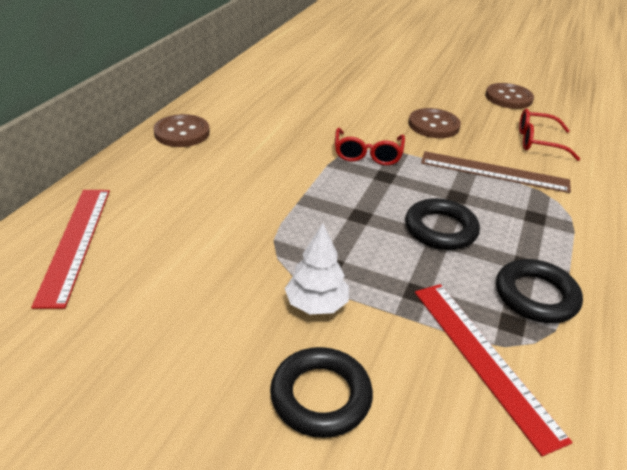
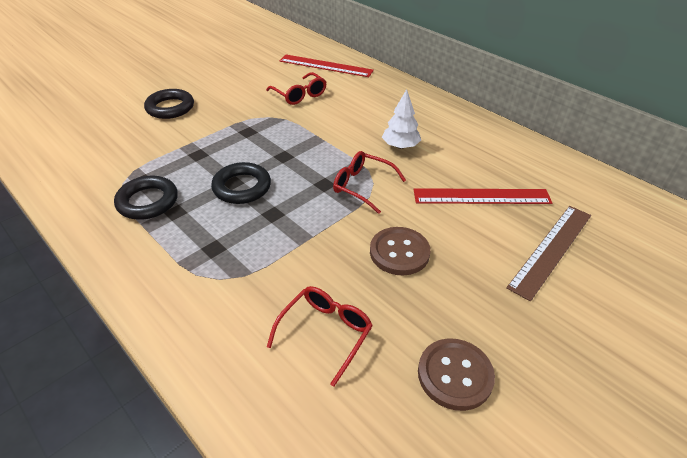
camera: 115 degrees right, 5 degrees up
brown button [153,114,210,147] -> none
white tree [285,223,349,314] -> white tree moved to [382,89,421,149]
red ruler [415,284,573,456] -> red ruler moved to [414,188,552,204]
brown ruler [421,151,571,193] -> brown ruler moved to [506,206,591,302]
none -> red glasses [266,72,326,105]

